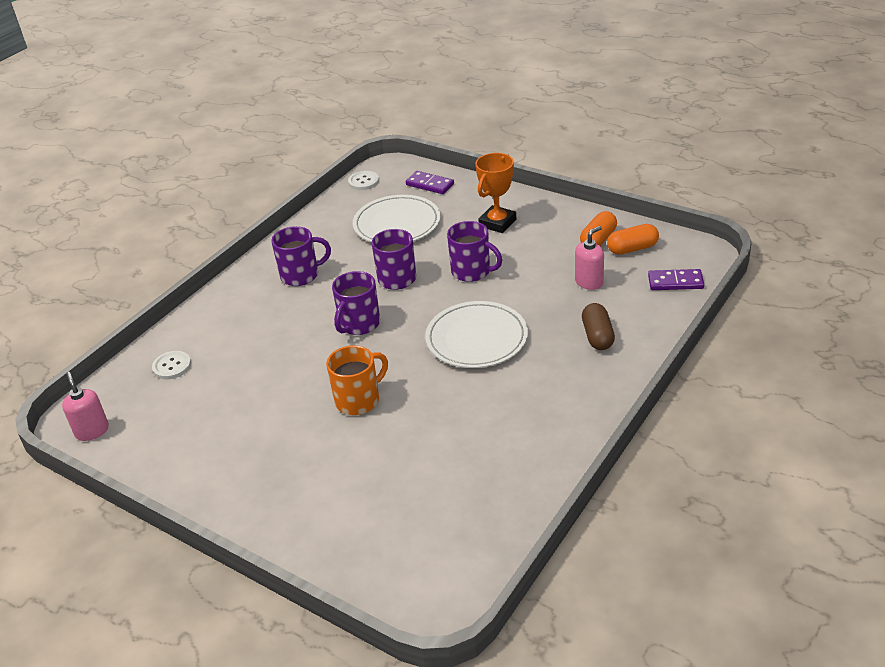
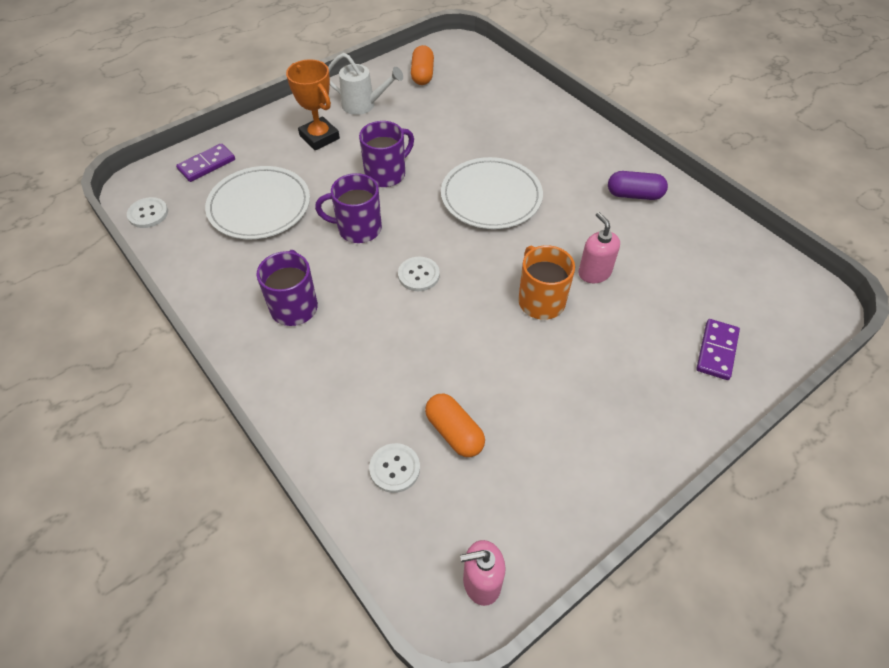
camera: 75 degrees left, 15 degrees up
purple mug [332,271,380,335] -> white button [398,257,440,291]
pink soap dispenser [575,226,604,290] -> pink soap dispenser moved to [578,212,620,283]
orange capsule [580,211,617,246] -> orange capsule moved to [425,394,485,457]
brown capsule [582,303,615,350] -> none
purple domino [648,269,704,290] -> purple domino moved to [696,319,740,380]
none -> white watering can [328,53,403,115]
none -> purple capsule [608,171,668,200]

